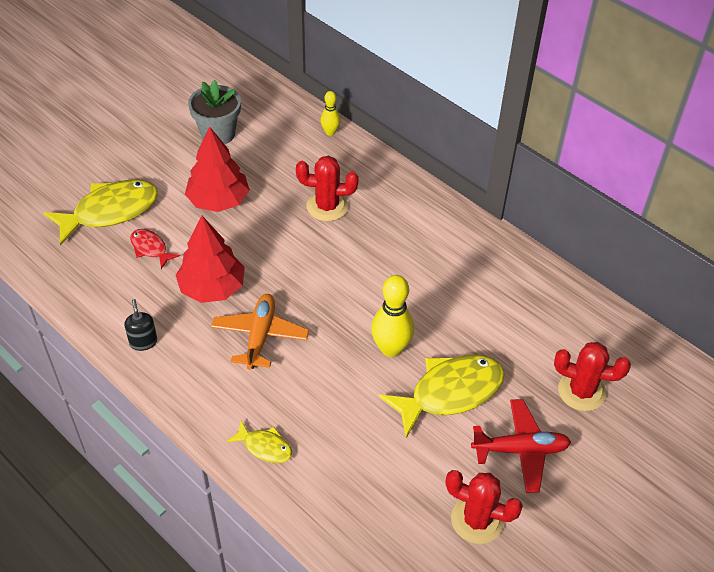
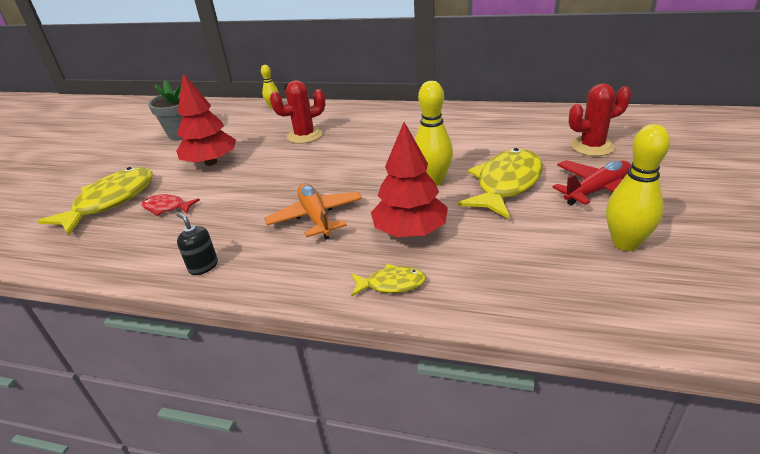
camera: 25 degrees left, 15 degrees down
red tree [176,216,245,303] -> red tree moved to [371,122,448,237]
red cactus [446,470,523,544] -> yellow bowling pin [606,124,670,251]

